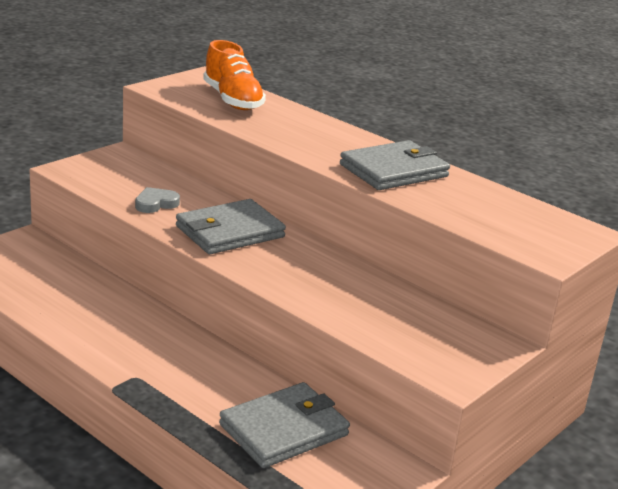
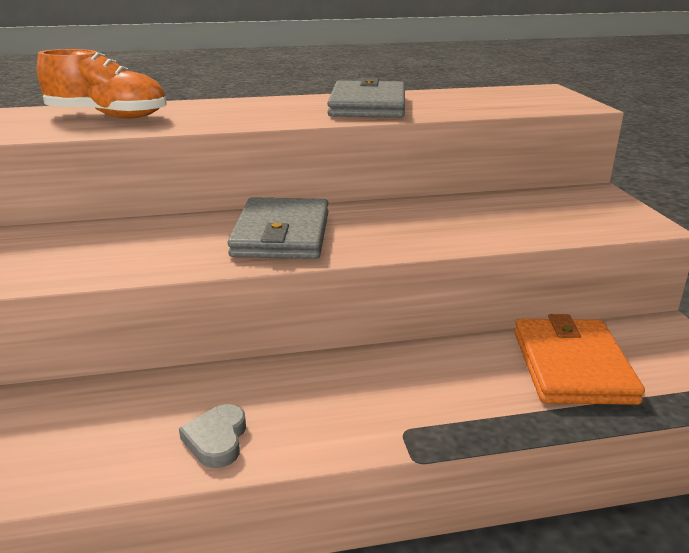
camera: 50 degrees left, 0 degrees up
grey heart [135,187,180,213] -> grey heart moved to [179,404,246,468]
grey wallet [219,382,350,468] -> orange wallet [514,314,645,405]

